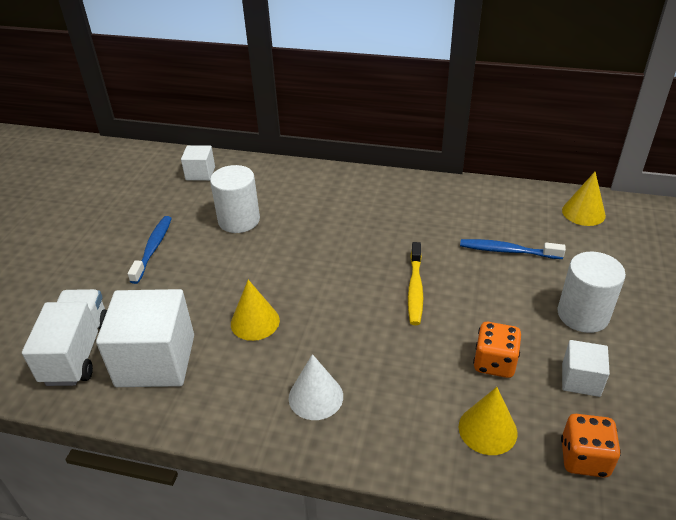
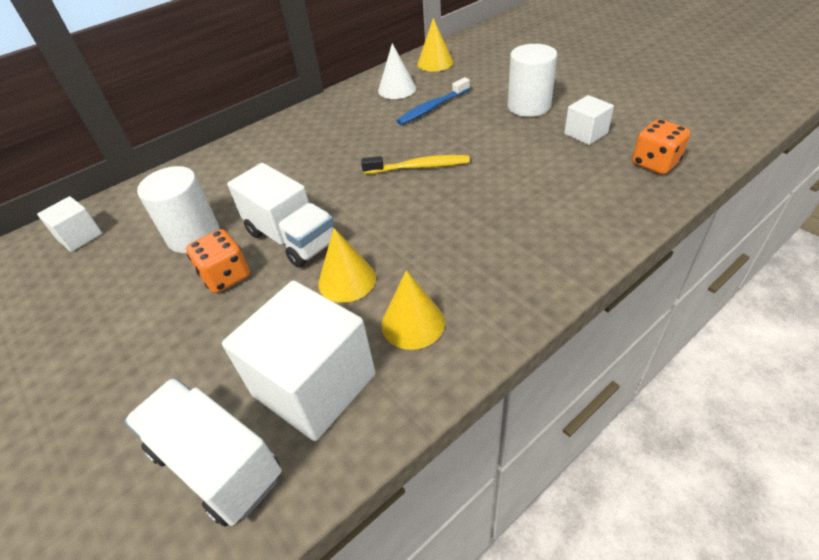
camera: 50 degrees left, 5 degrees up
blue toothbrush [128,216,172,284] -> none
white cone [289,354,343,420] -> white cone moved to [378,43,416,99]
yellow toothbrush [408,242,423,325] -> yellow toothbrush turned 45 degrees counterclockwise [361,155,470,174]
yellow cone [459,387,517,455] -> yellow cone moved to [382,270,445,350]
orange dice [473,322,521,378] -> orange dice moved to [186,229,250,293]
none -> white truck [227,163,334,268]

